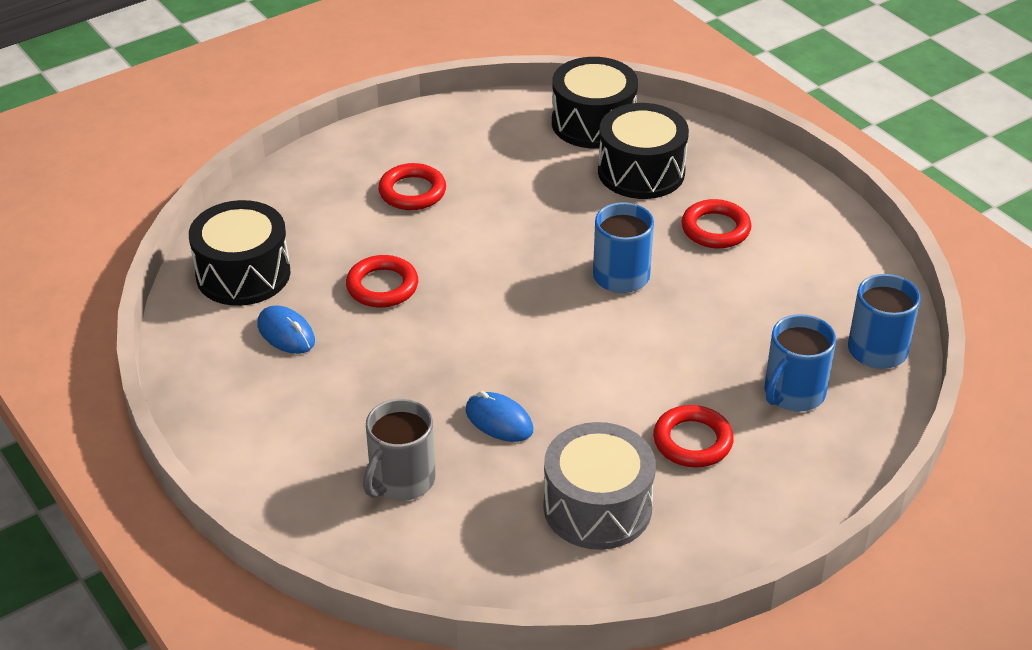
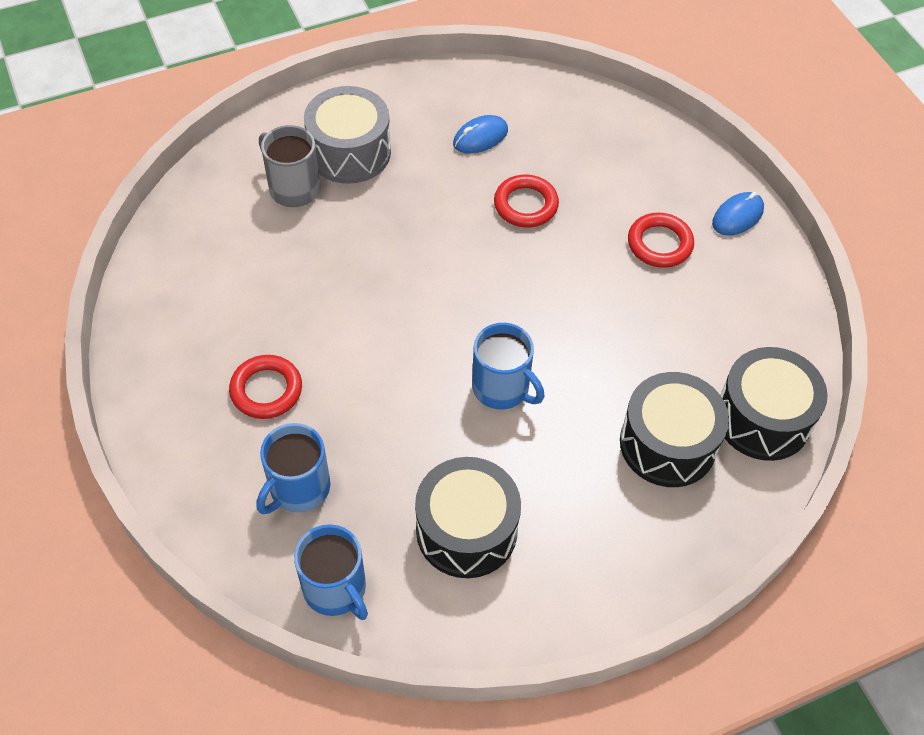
camera: 100 degrees right, 15 degrees up
black drum [189,200,291,306] -> black drum moved to [415,457,521,578]
blue mouse [466,391,533,442] -> blue mouse moved to [712,192,764,236]
grey drum [543,422,656,550] -> grey drum moved to [304,86,391,184]
red ring [681,199,751,249] -> none
blue mug [765,314,836,412] -> blue mug turned 105 degrees counterclockwise [257,423,330,514]

